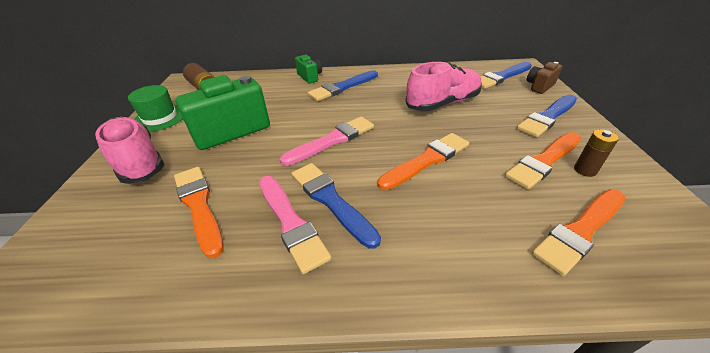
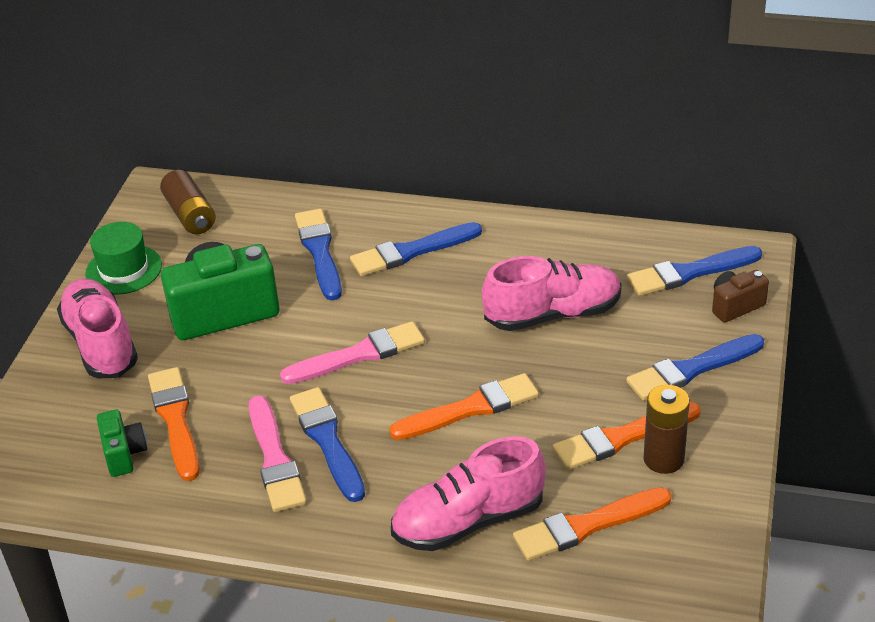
camera: 15 degrees right, 0 degrees up
green camera [295,55,322,84] -> green camera moved to [97,409,147,477]
brown battery [574,129,619,177] -> brown battery [644,385,690,474], size x1.51
none -> blue brush [295,209,342,300]
none -> pink shoe [391,436,546,551]

